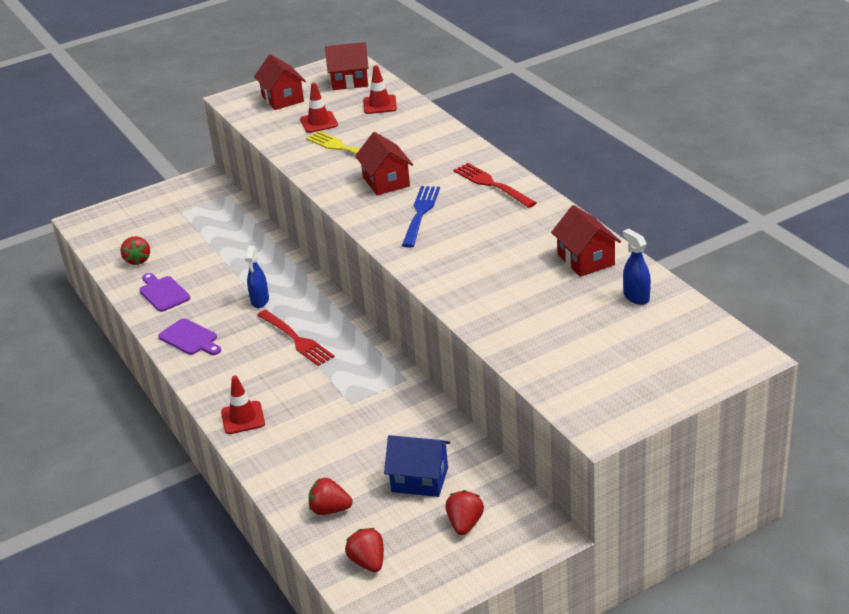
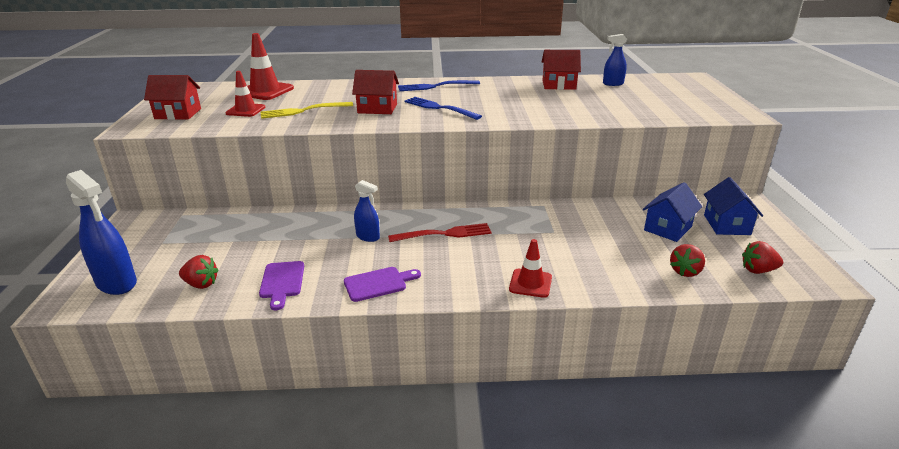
camera: 65 degrees left, 5 degrees down
purple cutting board [139,273,190,312] -> purple cutting board turned 90 degrees counterclockwise [259,261,304,310]
red house [325,42,369,90] -> none
red traffic cone [363,65,397,114] -> red traffic cone [247,33,294,100], size x1.55
red strawberry [445,490,484,535] -> blue house [704,177,763,235]
red fork [453,163,537,208] -> blue fork [398,80,480,91]
none -> blue spray bottle [66,170,137,295]

